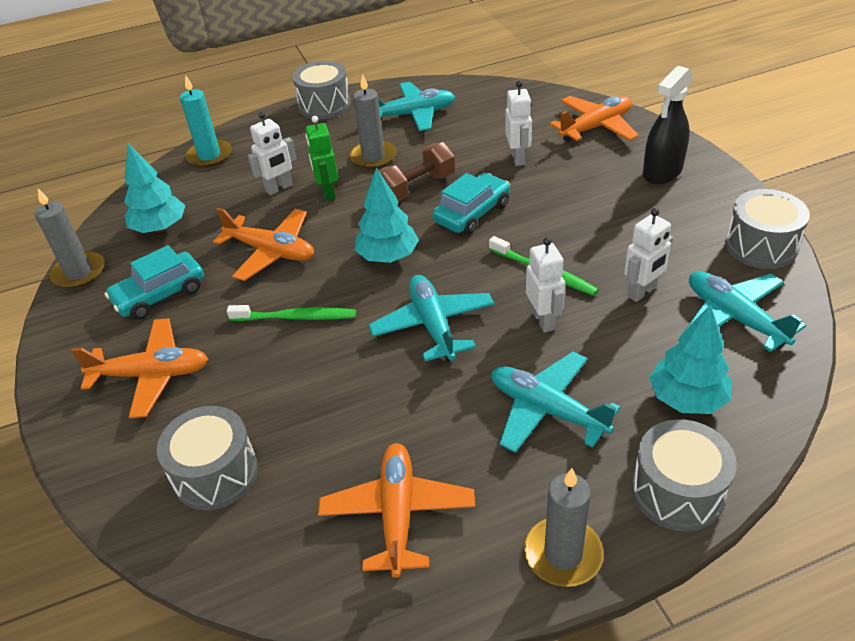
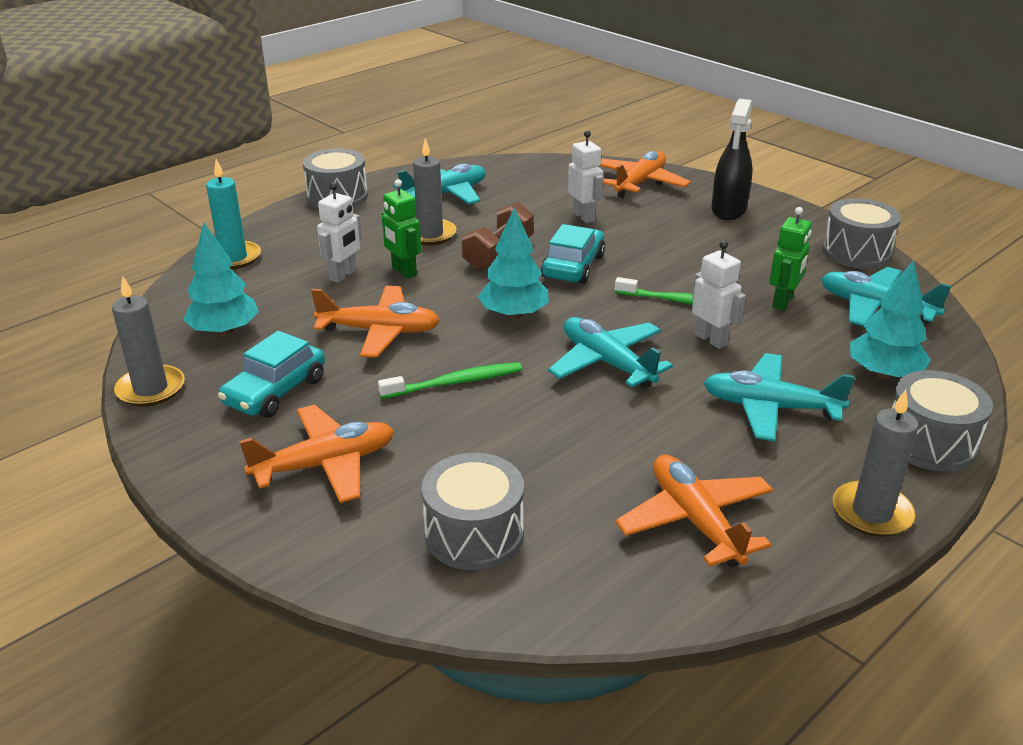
camera: 25 degrees left, 10 degrees down
white robot [624,208,673,302] -> green robot [769,207,812,311]

